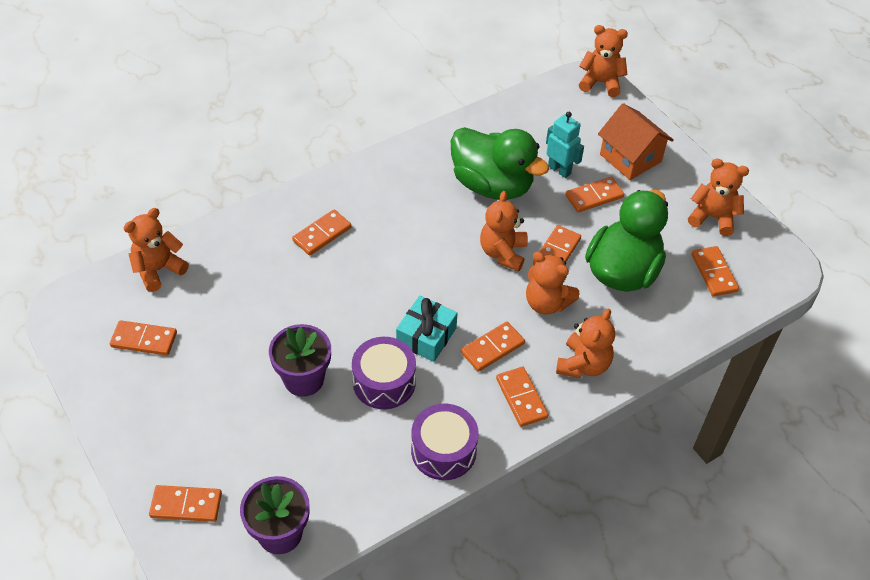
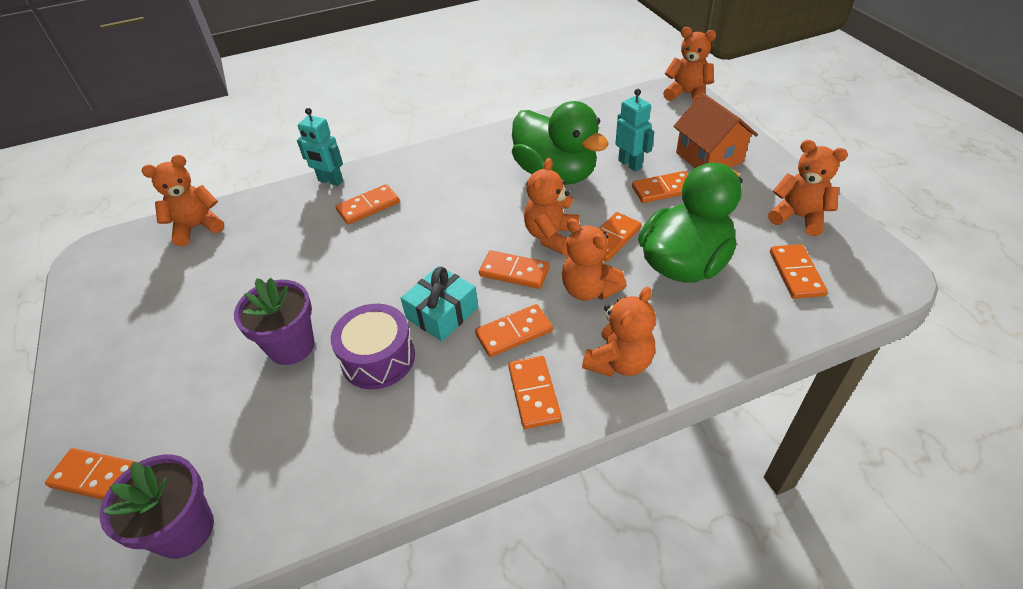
camera: 15 degrees right, 5 degrees down
orange domino [110,320,177,356] -> orange domino moved to [479,250,550,289]
purple drum [411,404,479,480] -> none
none -> turquoise robot [297,108,343,186]

